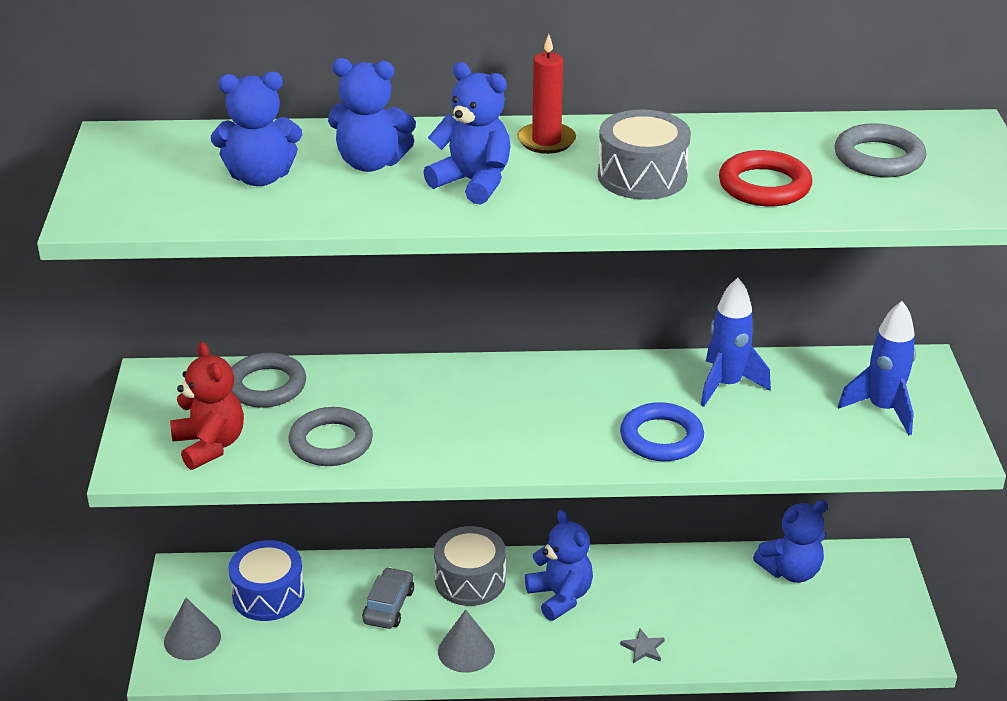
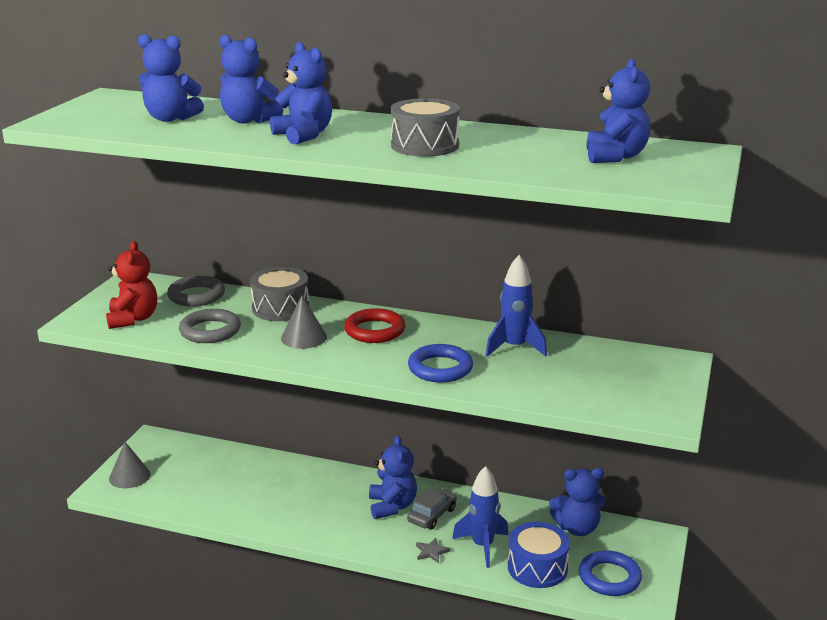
camera: 20 degrees right, 10 degrees down
blue drum [228,540,305,621] -> blue drum moved to [508,522,570,588]
grey car [362,567,414,629] -> grey car moved to [407,488,457,529]
grey drum [434,526,506,606] -> grey drum moved to [250,267,309,321]
grey cone [438,609,495,673] -> grey cone moved to [281,295,327,349]
red candle [517,34,576,154] -> none
red ring [719,150,812,206] -> red ring moved to [344,308,405,343]
grey ring [835,123,926,177] -> blue teddy bear [587,59,650,163]
blue rocket [838,301,916,435] -> blue rocket moved to [452,466,509,568]
none -> blue ring [579,550,642,596]

